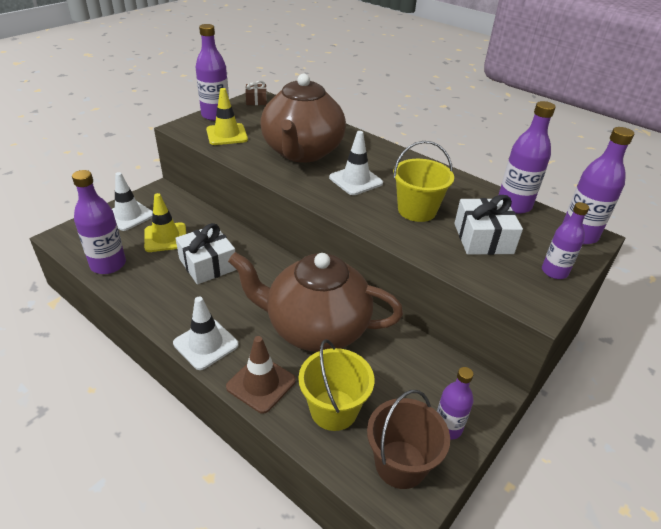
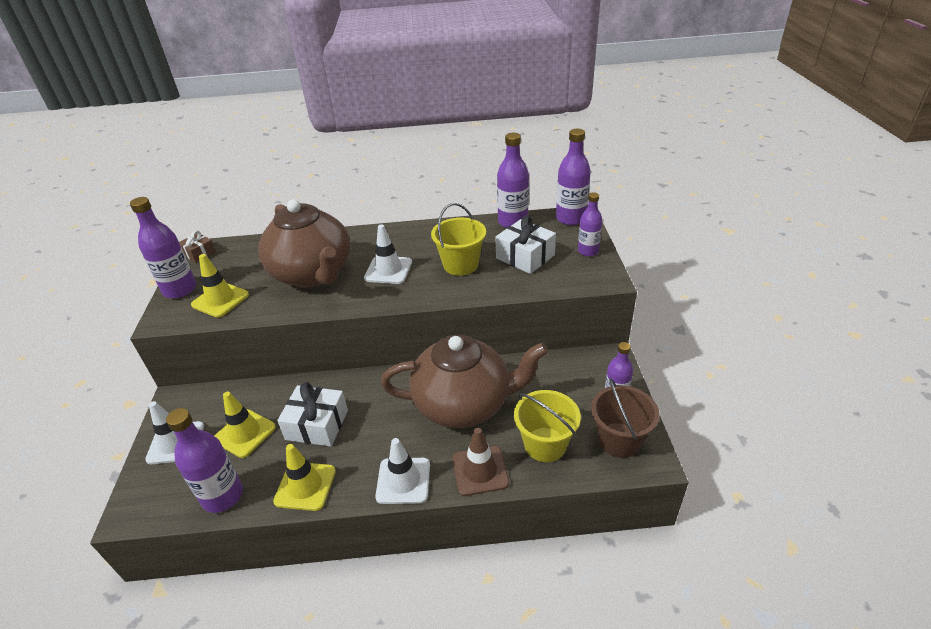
camera: 40 degrees left, 0 degrees up
brown teapot [228,252,403,352] -> brown teapot turned 150 degrees counterclockwise [381,335,548,428]
none -> yellow traffic cone [273,444,336,511]

